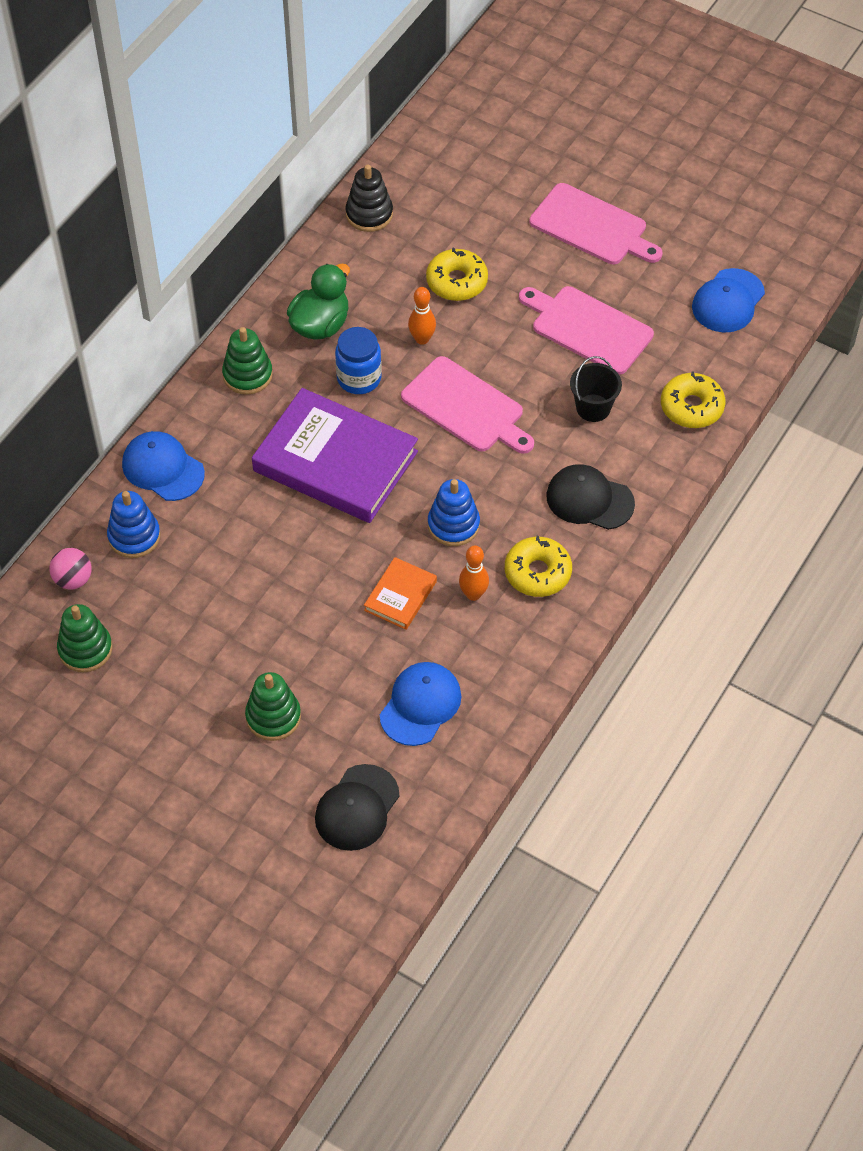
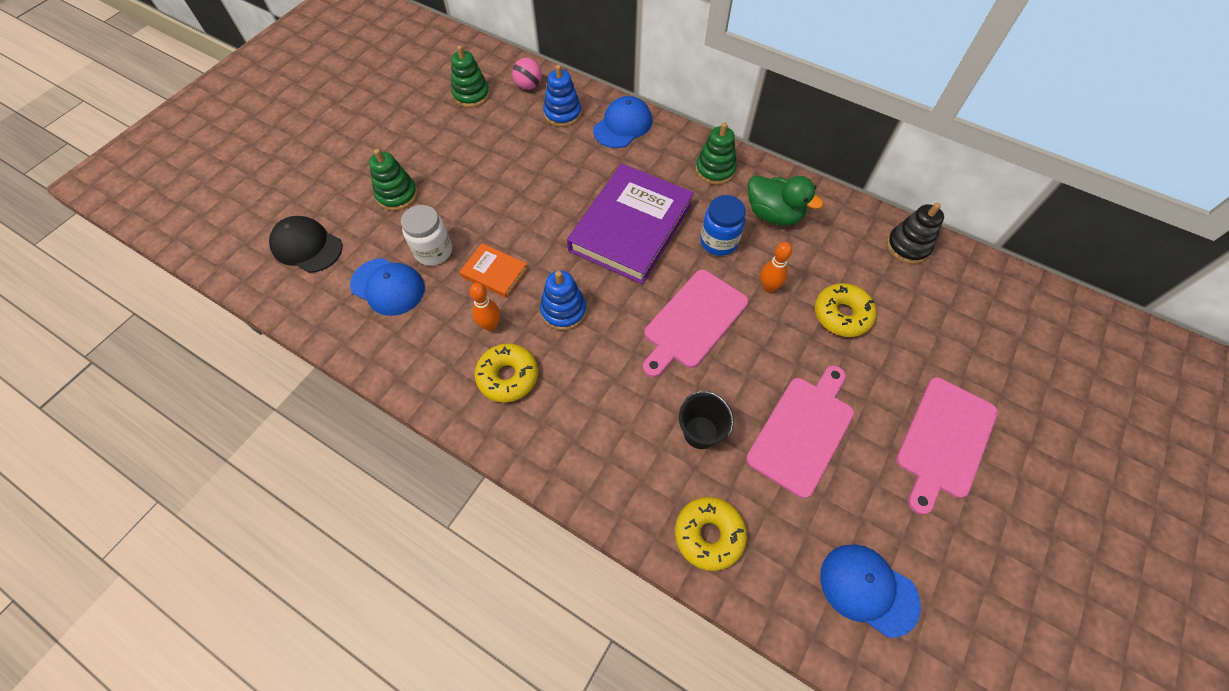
camera: 90 degrees right, 5 degrees up
black cap [546,464,635,530] -> none
none -> white jar [401,205,452,266]

